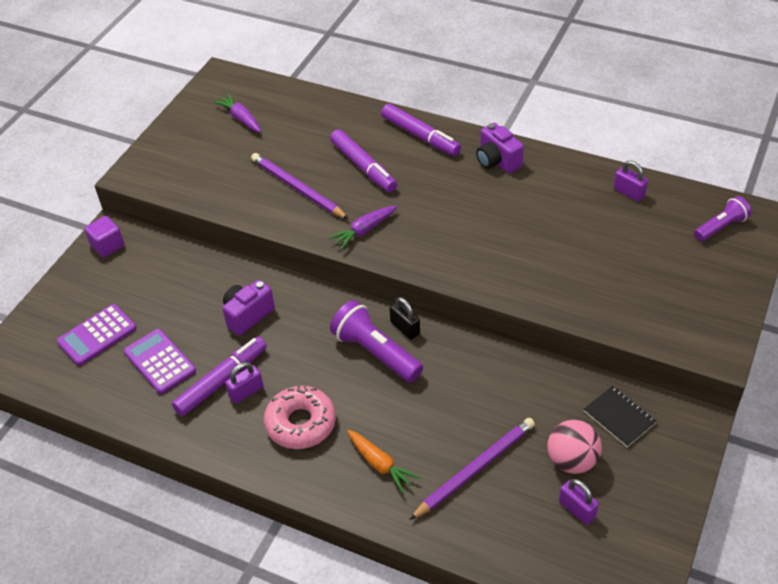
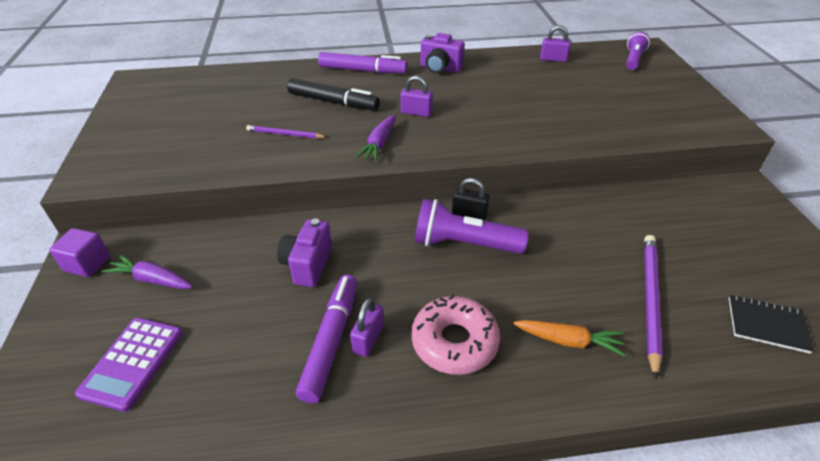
camera: 35 degrees left, 5 degrees down
purple calculator [124,329,196,394] -> none
purple carrot [214,93,261,132] -> purple carrot moved to [102,254,193,289]
purple pencil [251,153,349,219] -> purple pencil [246,125,327,139], size x0.58
purple marker [330,129,397,192] -> black marker [287,78,380,110]
pink ball [547,420,602,474] -> none
purple padlock [559,479,599,525] -> purple padlock moved to [400,76,433,117]
black notebook [584,386,657,447] -> black notebook moved to [729,295,814,354]

